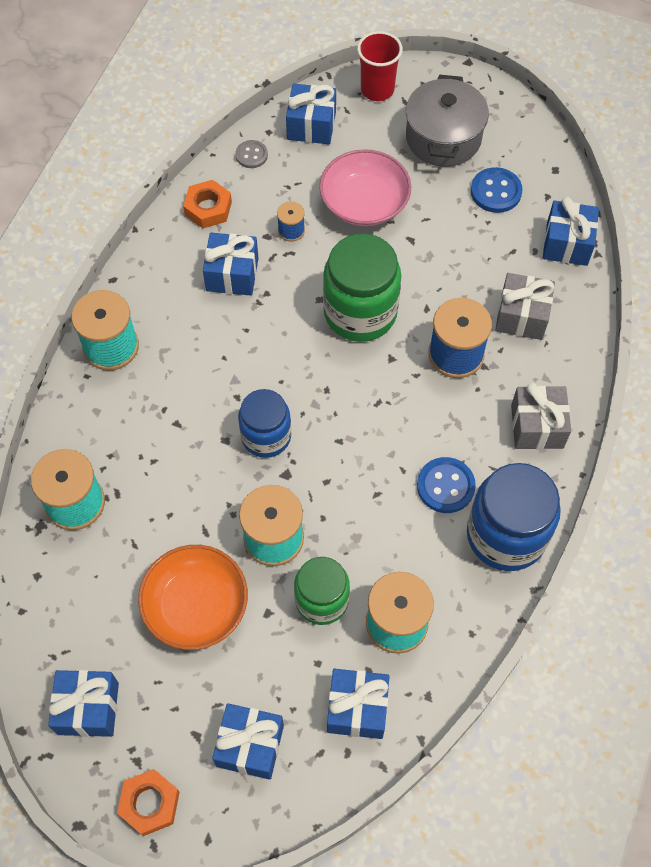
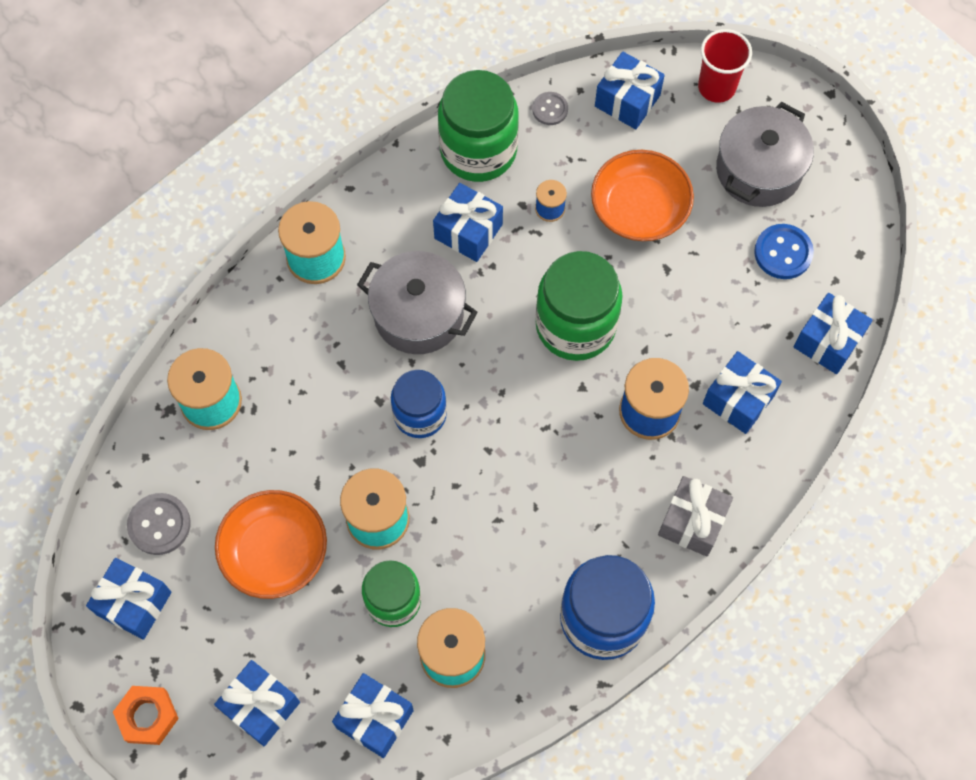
camera: 25 degrees right, 5 degrees up
orange nut [183,180,232,228] -> green jar [438,70,519,182]
pink bowl [319,149,411,226] -> orange bowl [591,150,694,241]
blue button [417,457,476,513] -> none
grey gift [495,273,555,340] -> blue gift [703,351,782,434]
none -> grey button [127,493,191,555]
none -> grey pot [357,251,478,354]

